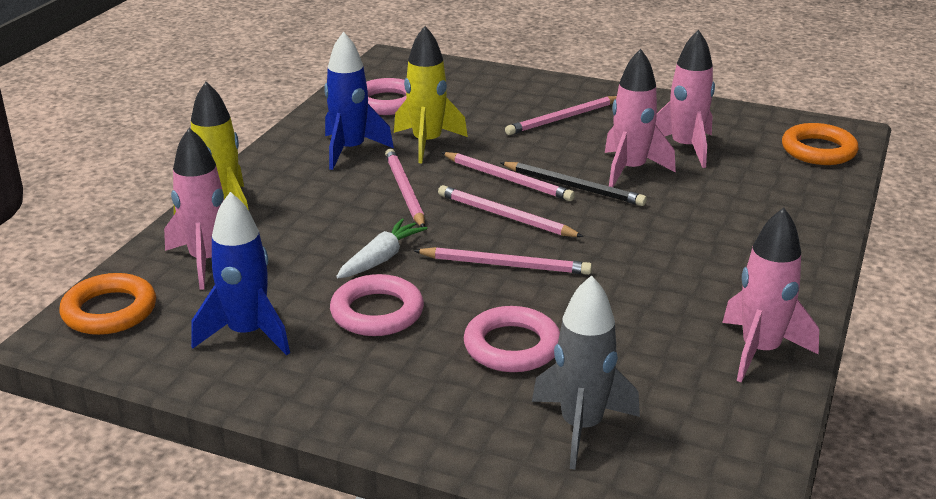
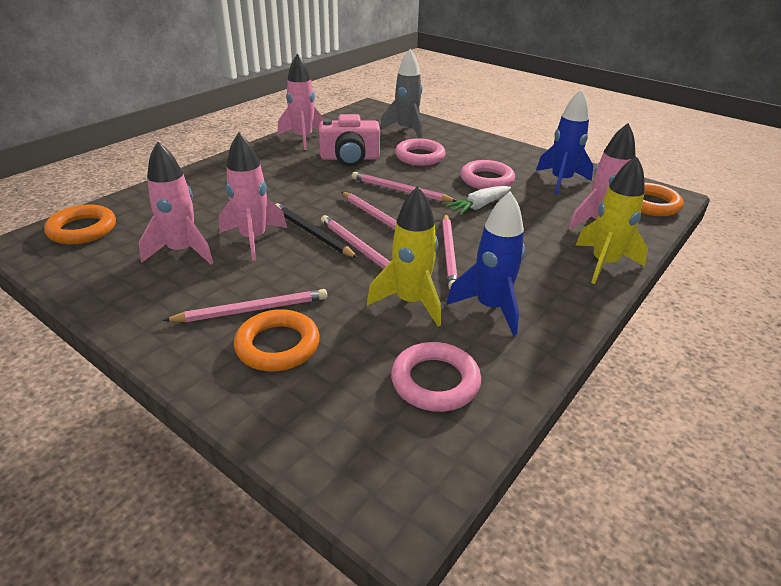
camera: 165 degrees left, 5 degrees up
none -> orange ring [234,309,320,371]
none -> pink camera [319,114,380,166]

